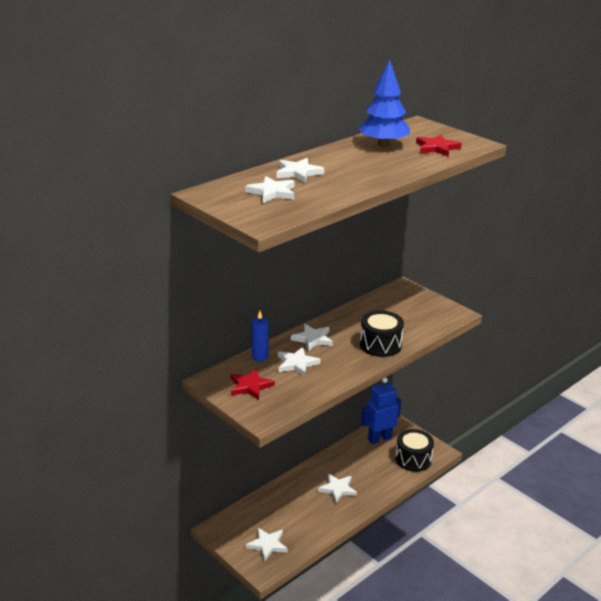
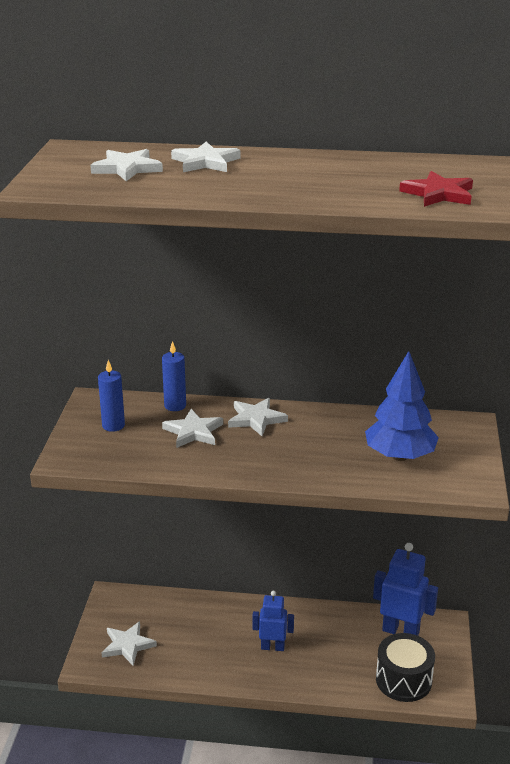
camera: 50 degrees right, 0 degrees up
red star [230,368,275,400] -> blue candle [98,360,125,432]
white star [318,474,357,503] -> blue robot [253,591,294,651]
blue tree [359,59,410,147] -> blue tree moved to [365,351,439,461]
black drum [360,311,404,357] -> none

